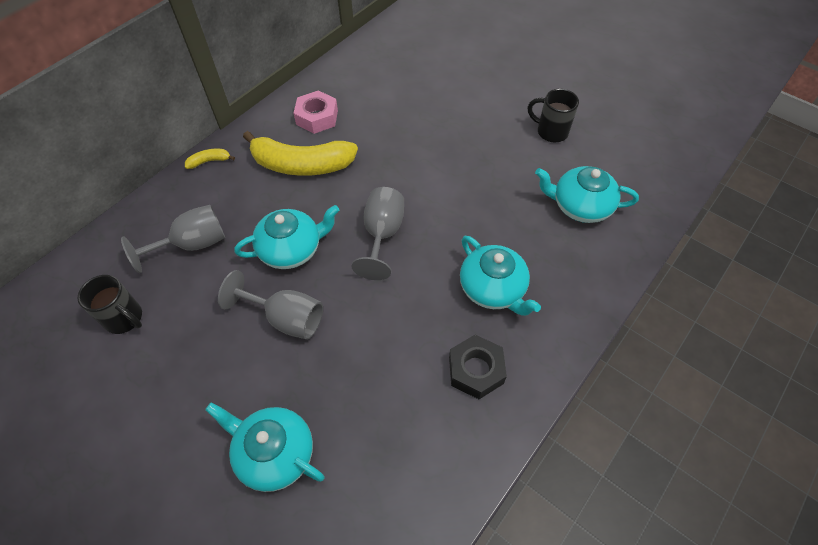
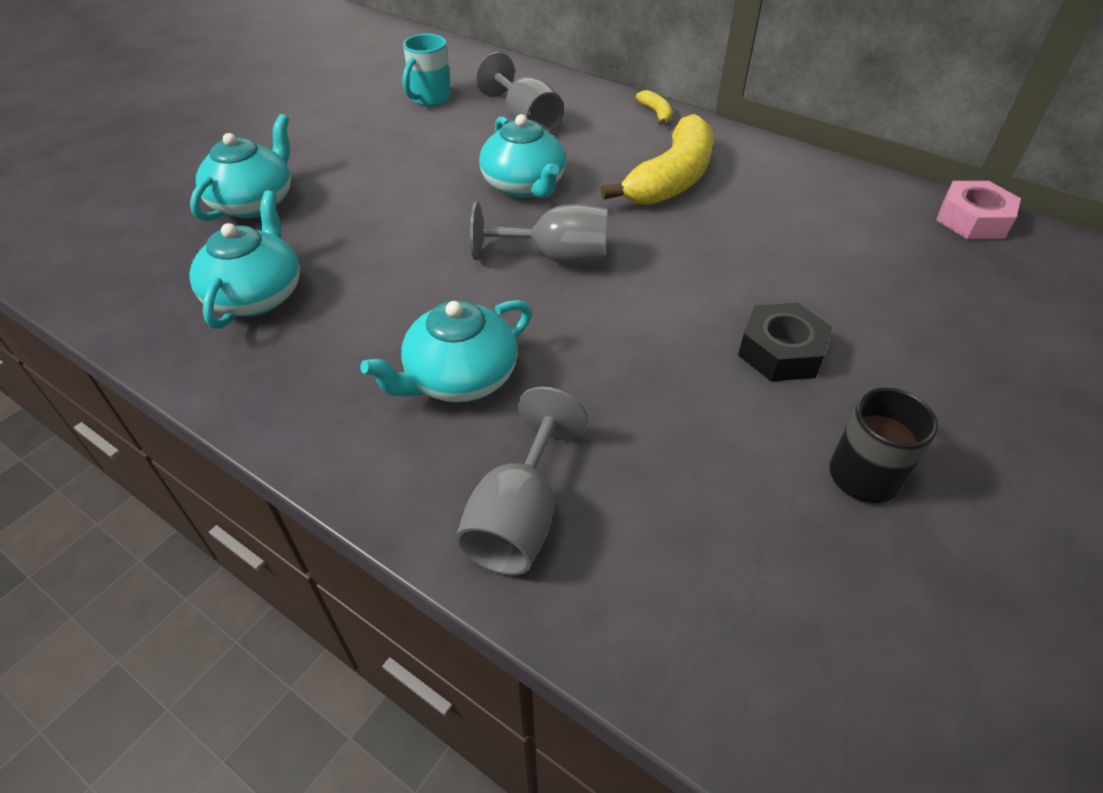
camera: 85 degrees right, 10 degrees down
black mug [78,275,142,334] -> turquoise mug [402,34,451,106]
grey goblet [218,270,323,340] -> grey goblet moved to [455,387,588,575]
yellow banana [243,131,358,176] -> yellow banana turned 150 degrees counterclockwise [601,114,713,205]
pink nut [293,90,338,134] -> pink nut moved to [936,181,1021,239]
black nut [449,335,507,399] -> black nut moved to [738,302,832,382]
turquoise teapot [535,166,639,223] -> turquoise teapot moved to [190,190,300,329]

